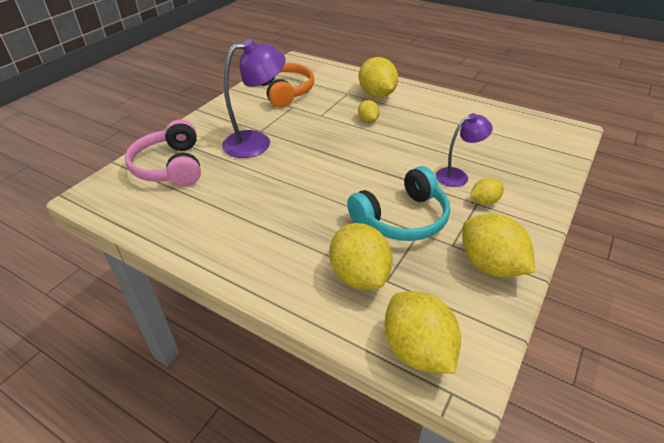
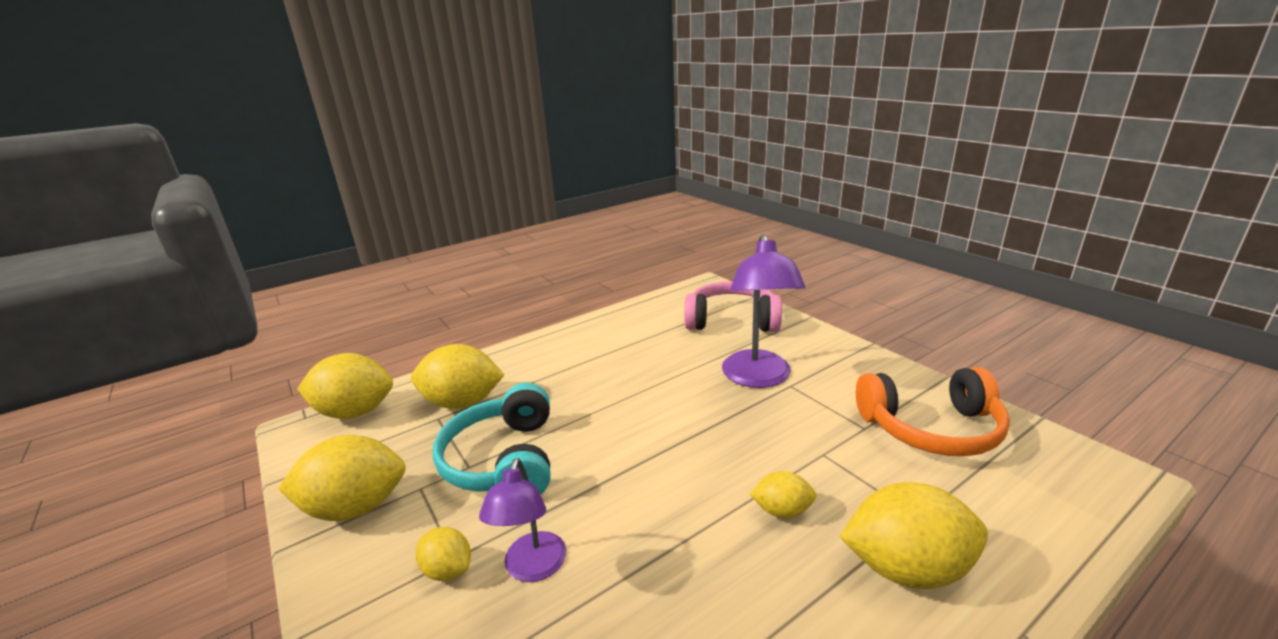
camera: 115 degrees right, 15 degrees down
yellow lemon [470,178,504,205] -> yellow lemon turned 60 degrees counterclockwise [415,527,471,581]

